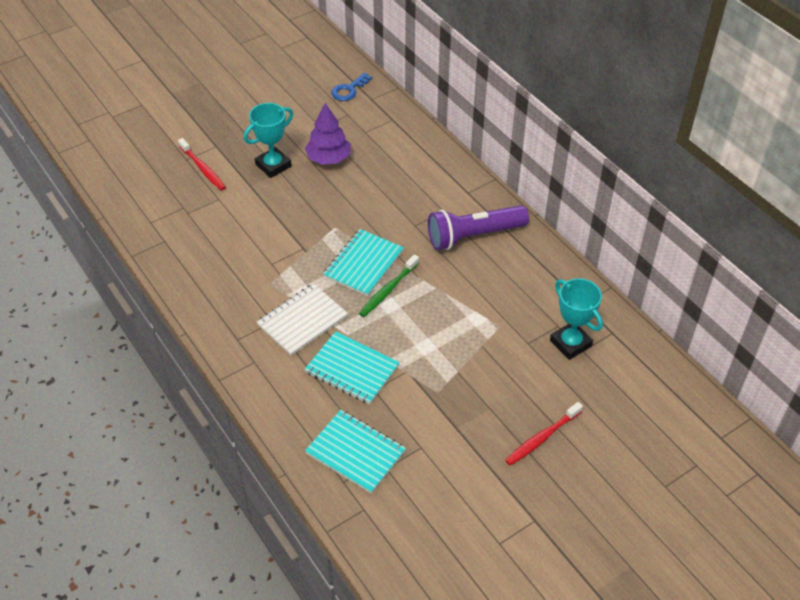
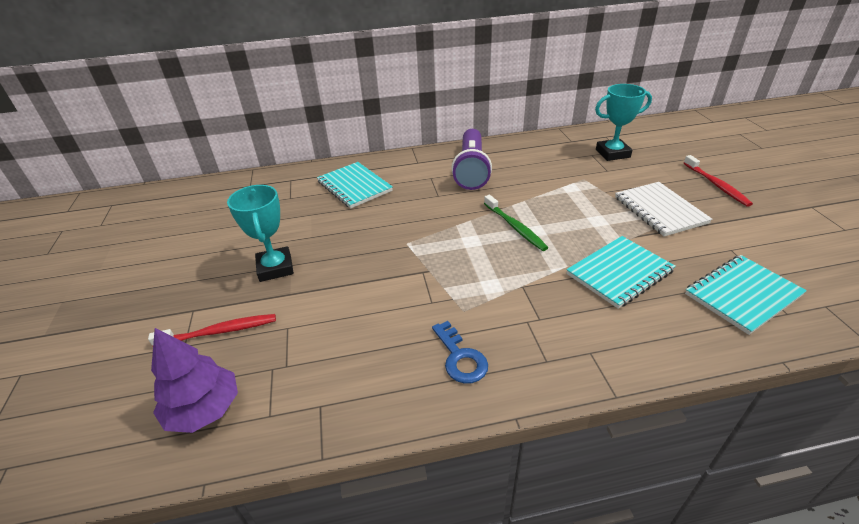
camera: 65 degrees left, 10 degrees down
white notebook [256,283,348,356] -> white notebook moved to [615,182,712,236]
purple tree [305,103,351,165] -> purple tree moved to [151,328,238,433]
turquoise notebook [323,229,404,296] -> turquoise notebook moved to [317,162,393,209]
blue key [331,73,372,101] -> blue key moved to [432,321,488,384]

